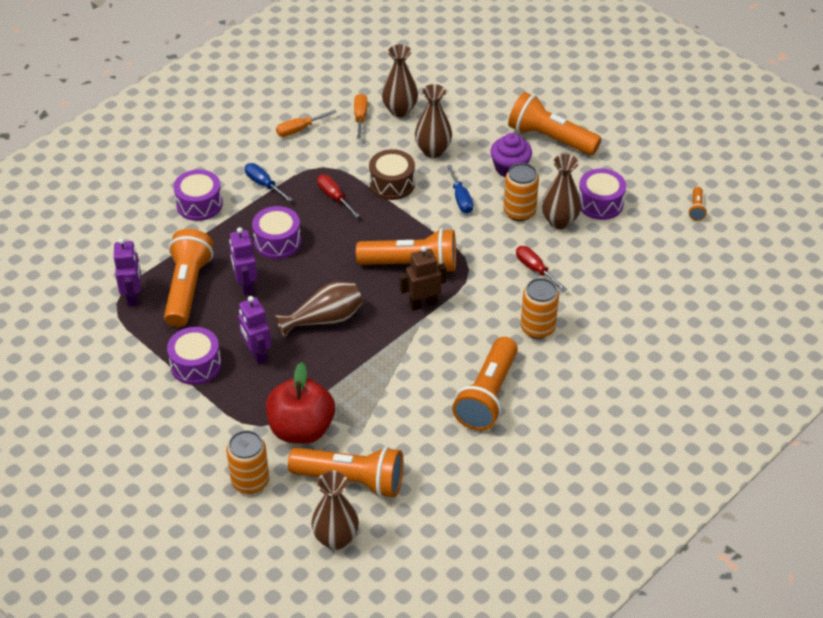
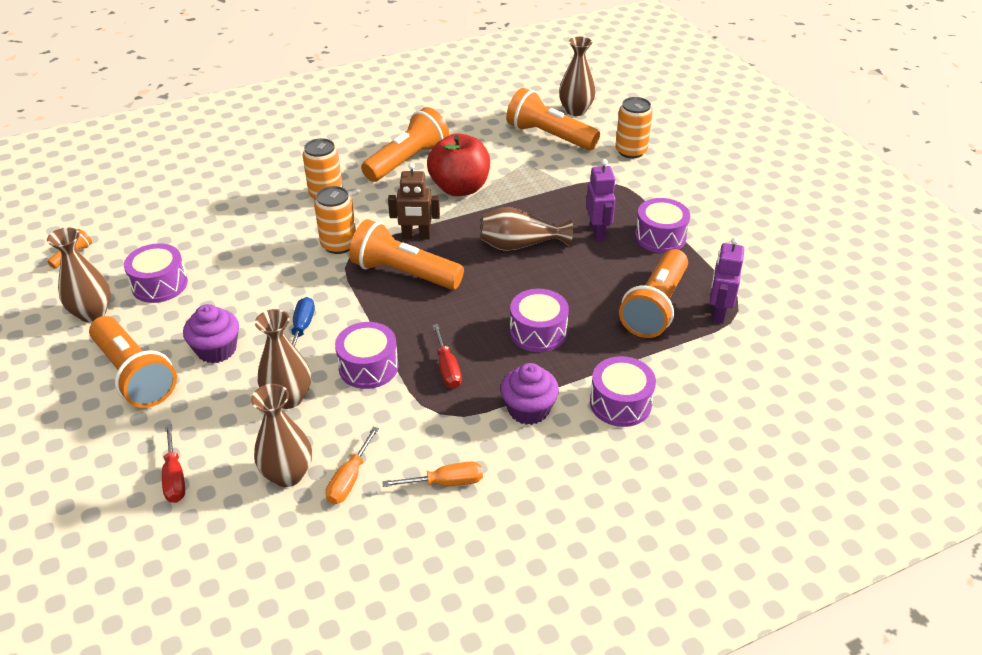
camera: 160 degrees left, 5 degrees down
purple robot [229,227,257,296] -> none
blue screwdriver [245,163,293,202] -> purple cupcake [500,363,559,425]
red apple [266,362,335,444] -> red apple moved to [427,134,490,196]
brown drum [369,149,415,200] -> purple drum [335,322,398,389]
orange can [504,163,539,221] -> orange can moved to [314,186,356,254]
red screwdriver [516,246,567,291] -> red screwdriver moved to [162,424,185,503]
brown vase [542,154,581,229] -> brown vase moved to [47,227,111,322]

